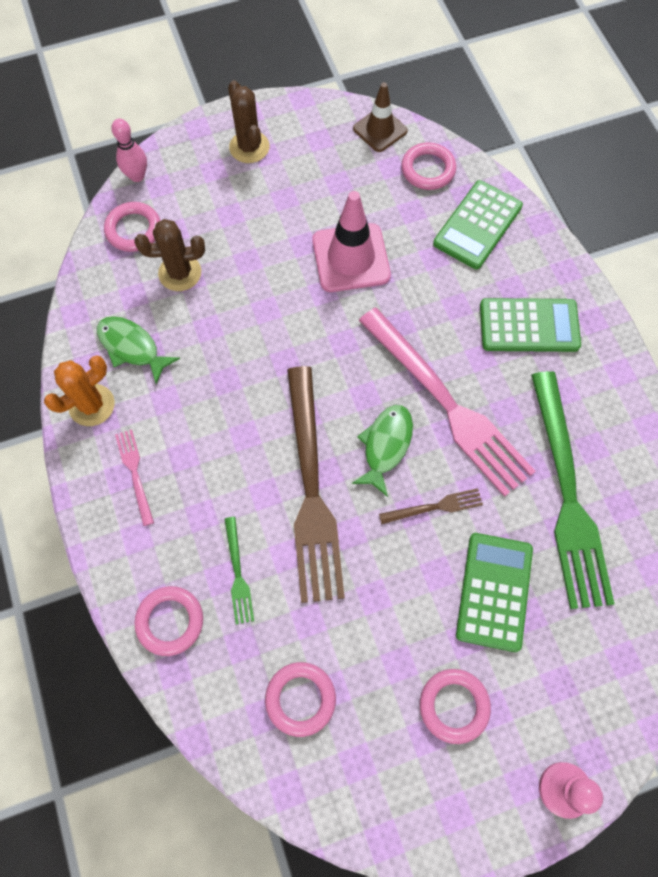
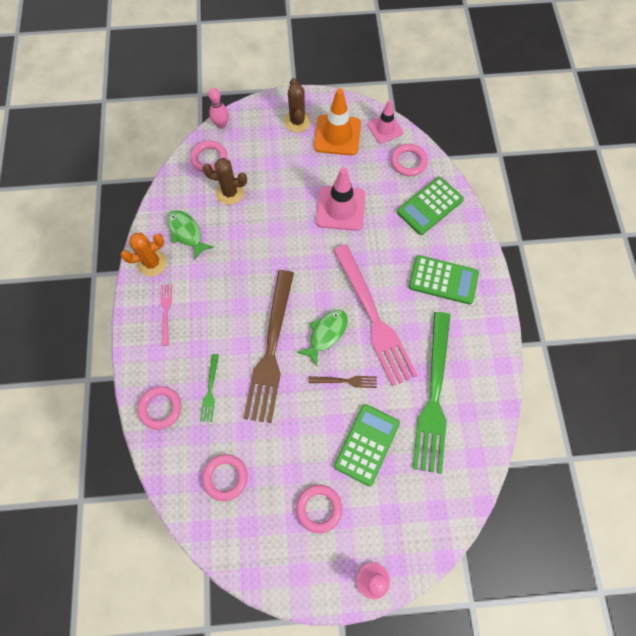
camera: 15 degrees right, 0 degrees up
brown traffic cone [353,82,408,152] -> pink traffic cone [368,100,403,144]
none -> orange traffic cone [314,88,361,155]

